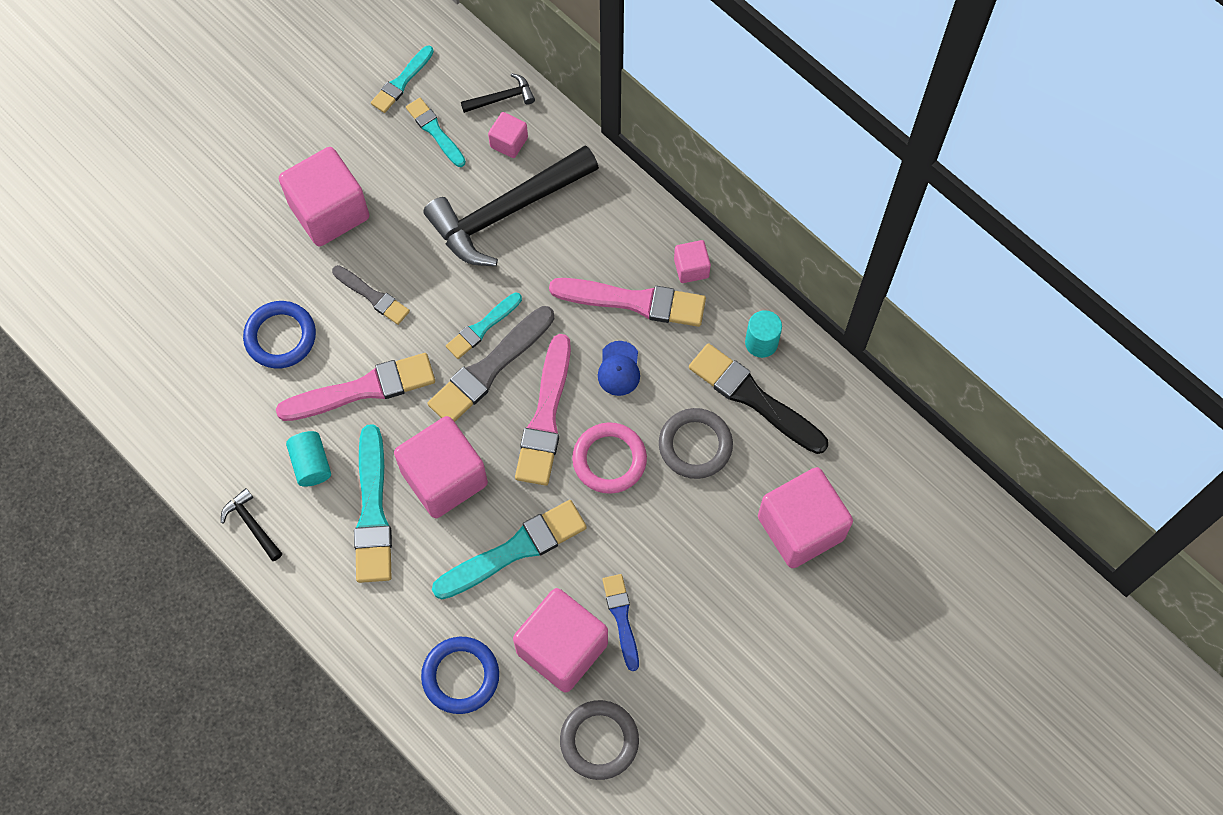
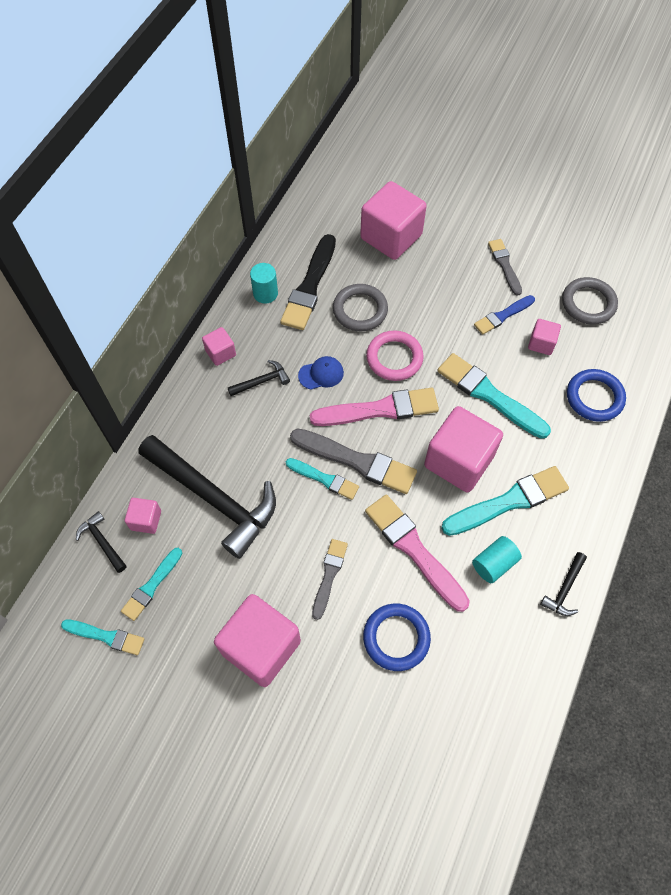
camera: 110 degrees left, 5 degrees down
pink cube [513,588,608,692] -> pink cube [528,319,561,355], size x0.48
pink brush [549,278,706,327] -> black hammer [228,360,290,396]
none -> grey brush [488,239,522,296]

